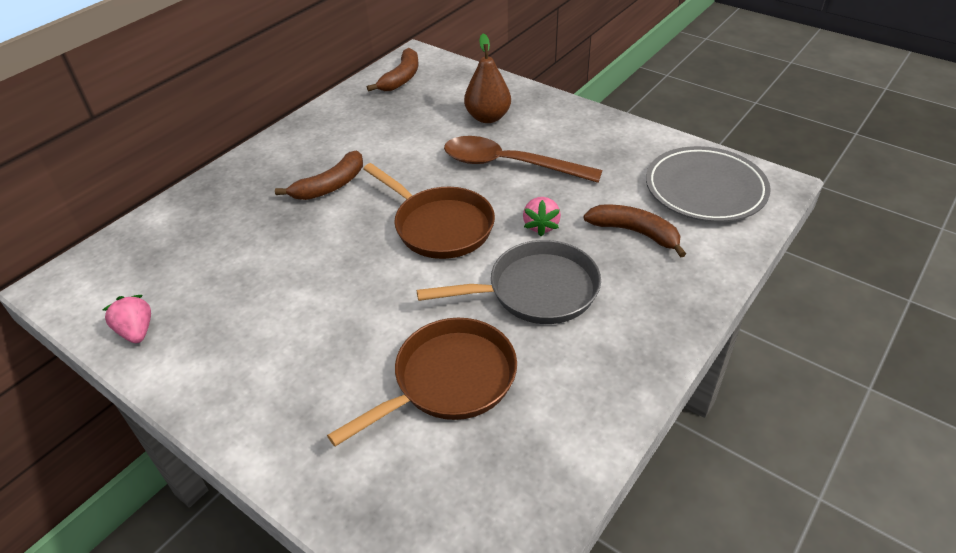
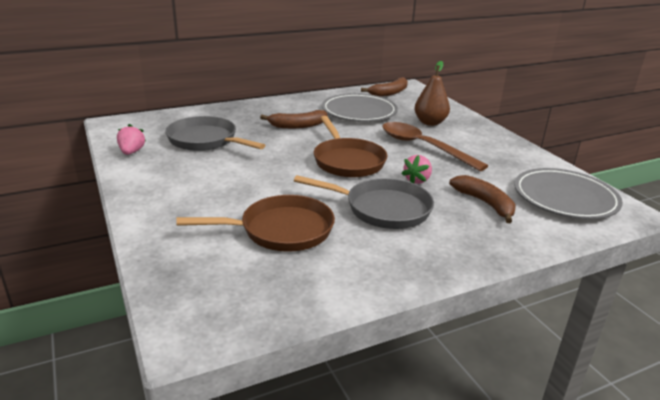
camera: 25 degrees right, 15 degrees down
none -> grey pan [165,116,265,151]
none -> grey plate [322,93,398,121]

